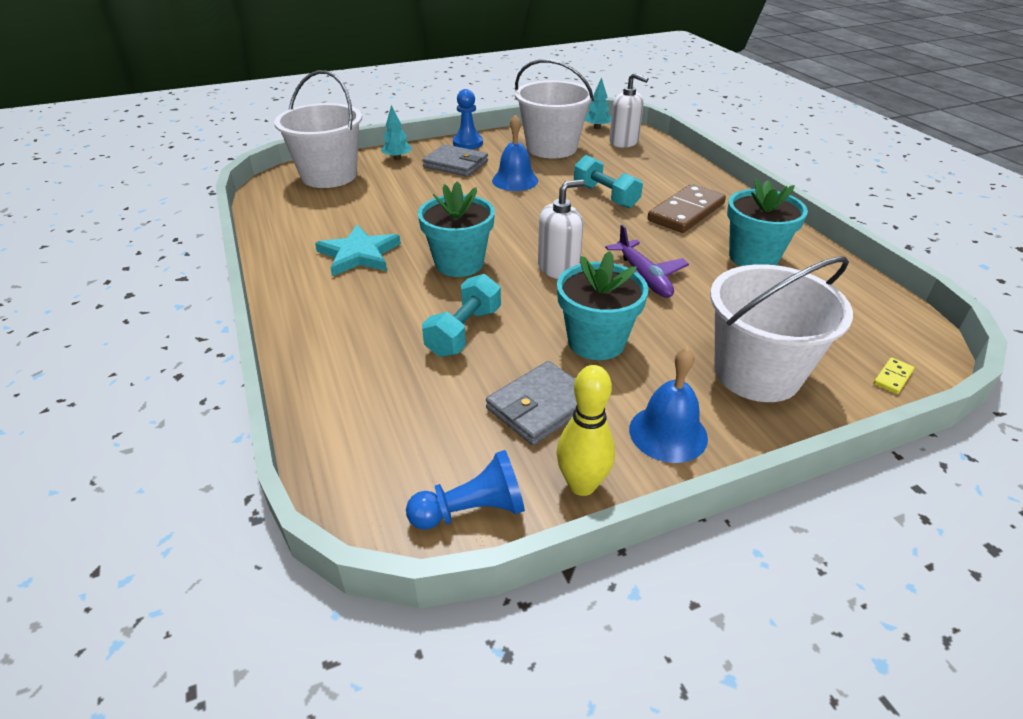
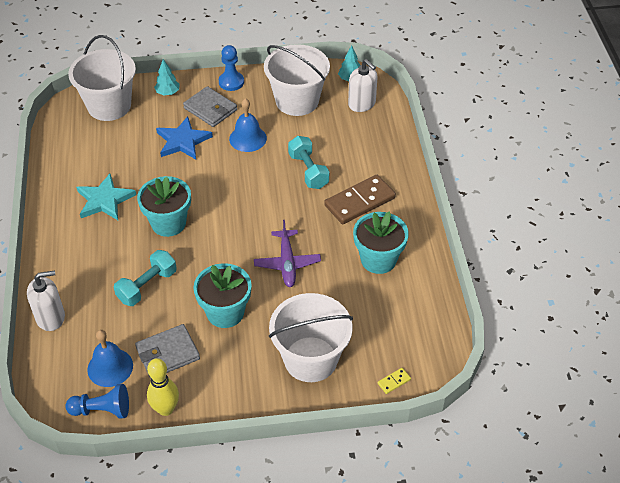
camera: 15 degrees right, 10 degrees up
white soap dispenser [538,180,585,279] -> white soap dispenser moved to [27,270,65,331]
blue bell [629,347,708,463] -> blue bell moved to [87,330,133,387]
none -> blue star [156,116,213,159]

